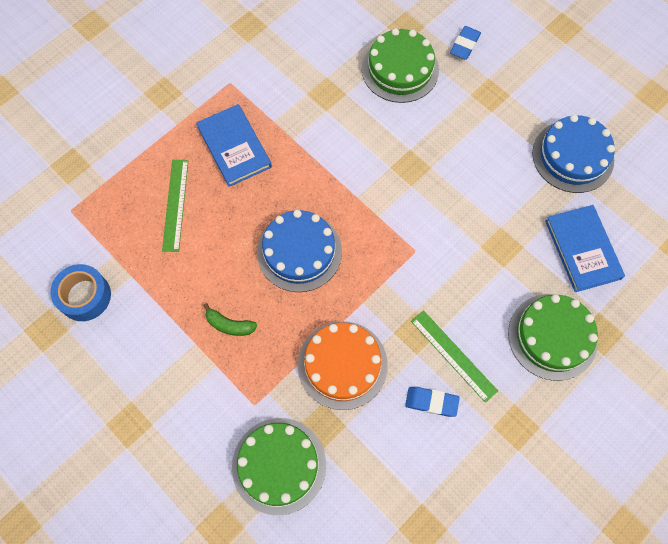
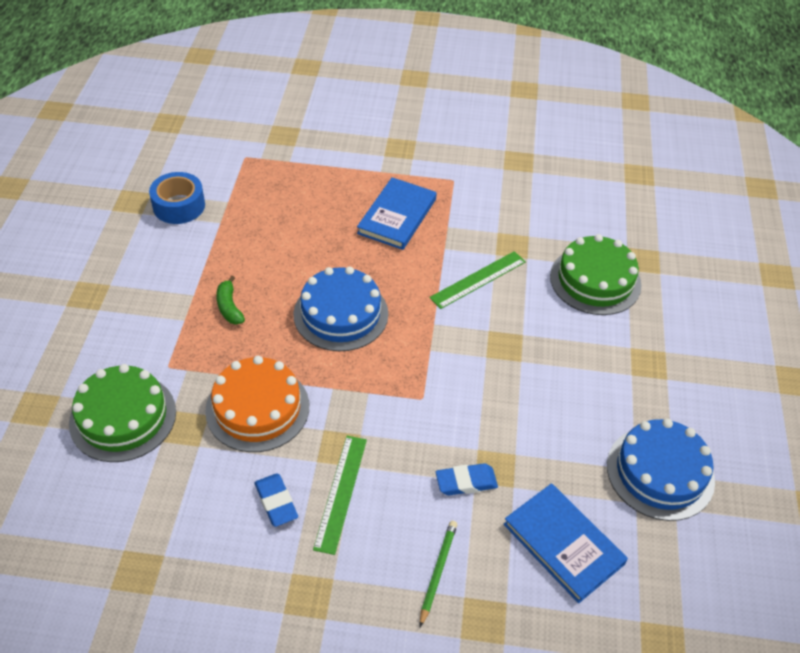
camera: 50 degrees right, 20 degrees down
green ruler [162,160,188,252] -> green ruler moved to [429,251,526,309]
blue eraser [450,26,481,60] -> blue eraser moved to [436,463,498,495]
green cake [508,294,598,381] -> green pencil [420,521,457,627]
blue book [545,205,625,292] -> blue book turned 75 degrees counterclockwise [504,483,628,603]

